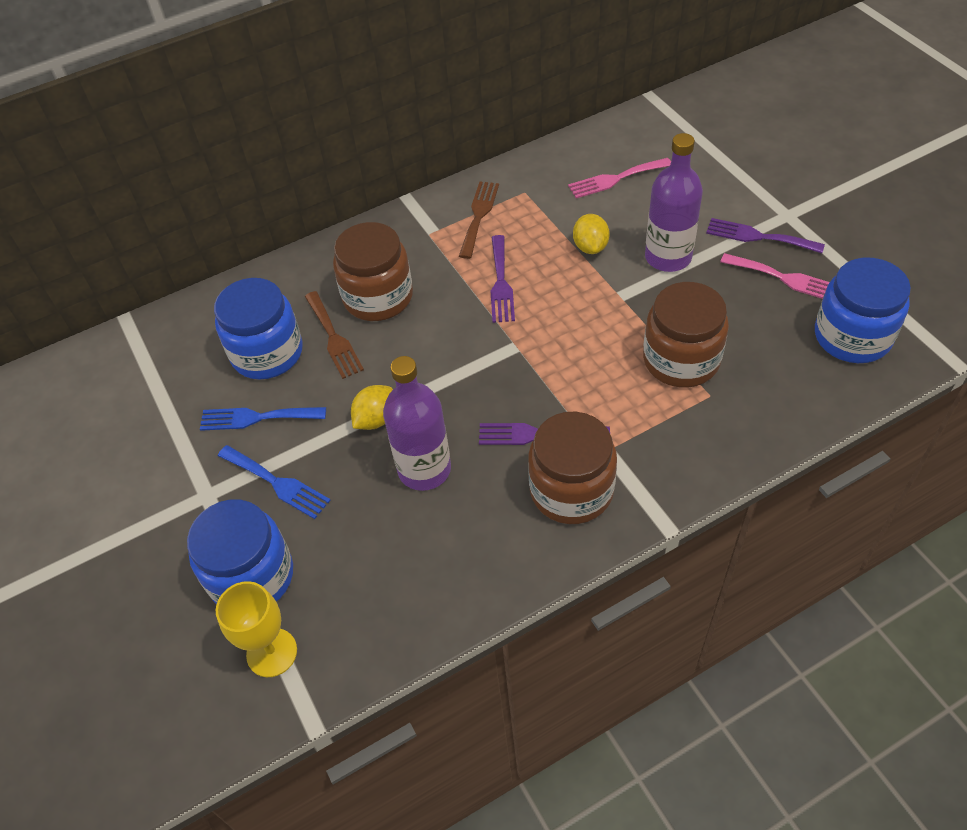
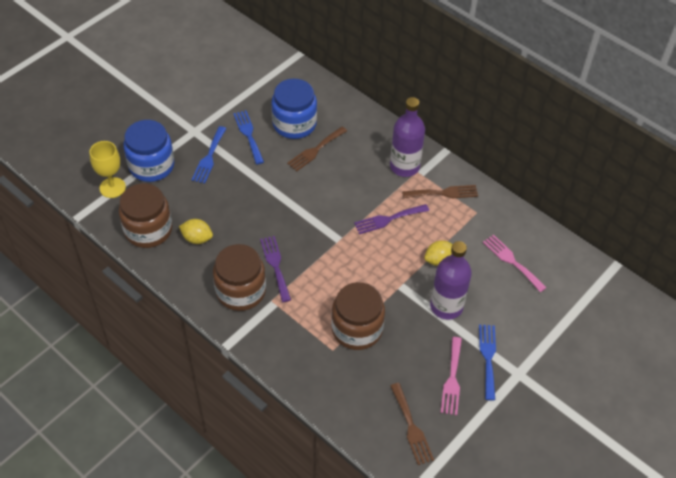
camera: 65 degrees right, 0 degrees up
brown jar [333,222,413,321] -> brown jar moved to [119,183,172,248]
yellow lemon [351,385,393,430] -> yellow lemon moved to [179,219,213,244]
purple bottle [383,356,451,491] -> purple bottle moved to [390,97,425,177]
purple fork [706,218,825,253] -> blue fork [479,325,496,400]
blue jar [815,258,911,363] -> brown fork [390,383,434,465]

